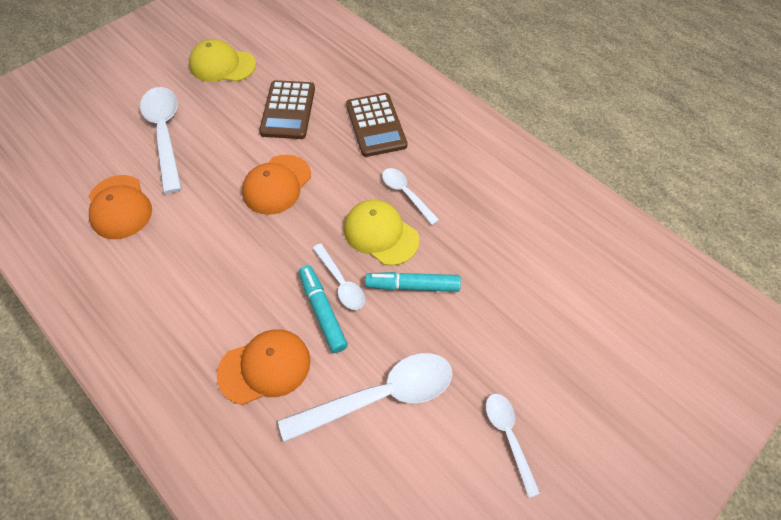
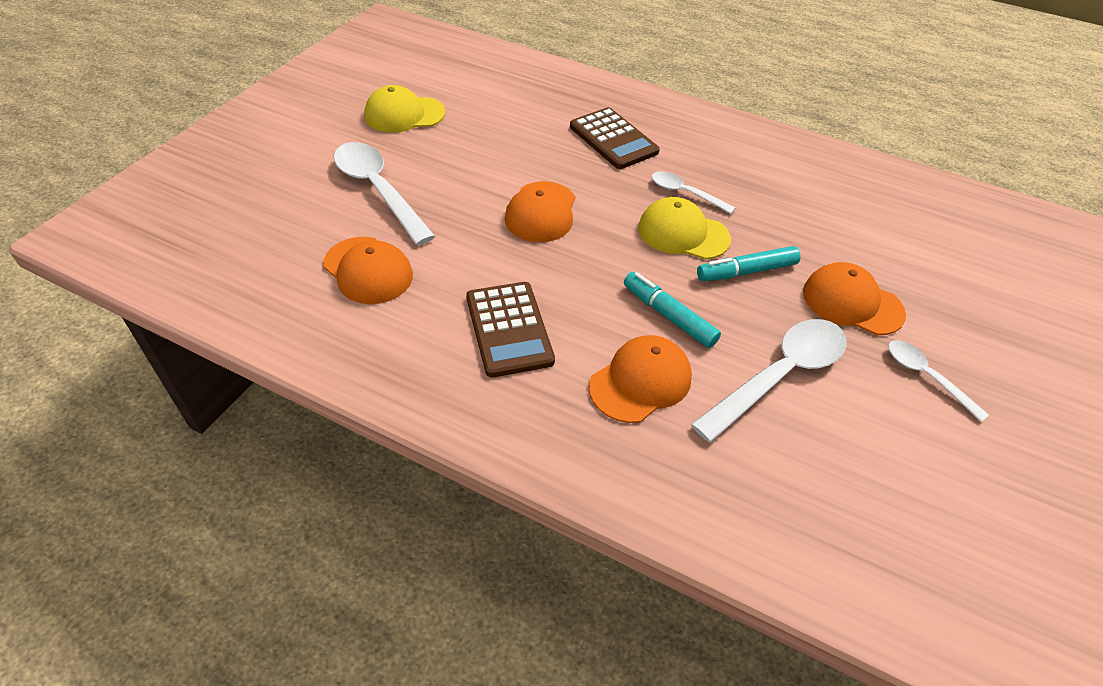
camera: 20 degrees left, 10 degrees down
brown calculator [259,80,315,139] -> brown calculator moved to [466,282,555,378]
white spoon [312,243,365,310] -> none
none -> orange cap [803,262,906,335]

